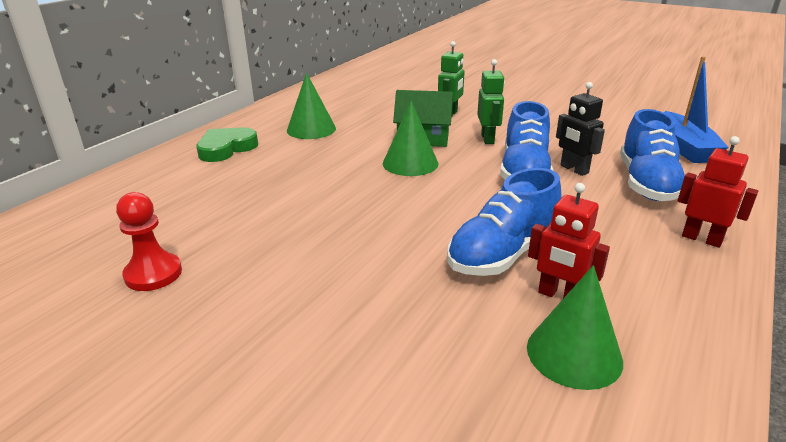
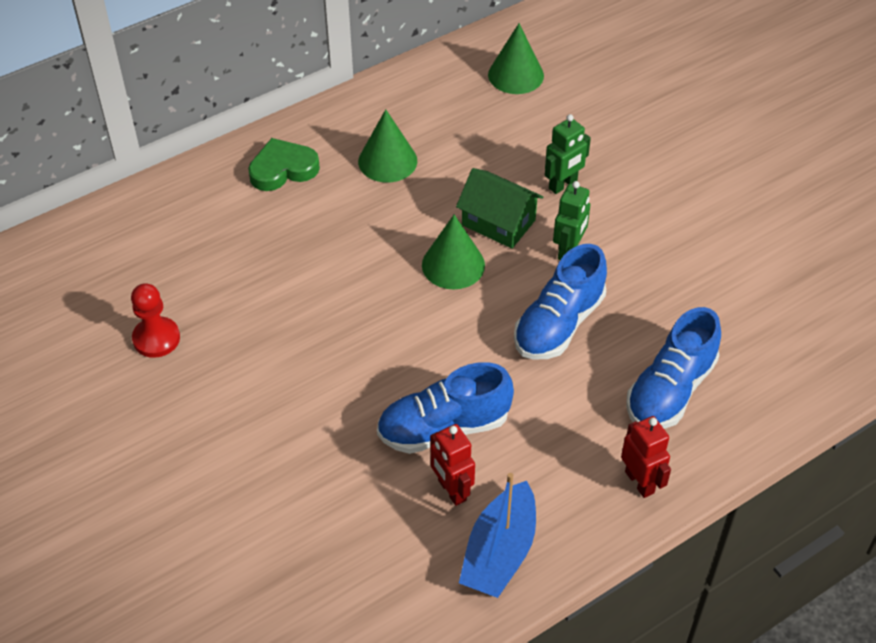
camera: 25 degrees right, 20 degrees up
green cone [527,265,623,390] -> green cone moved to [488,23,544,94]
black robot [556,82,605,176] -> none
blue boat [663,56,729,163] -> blue boat moved to [459,473,536,598]

